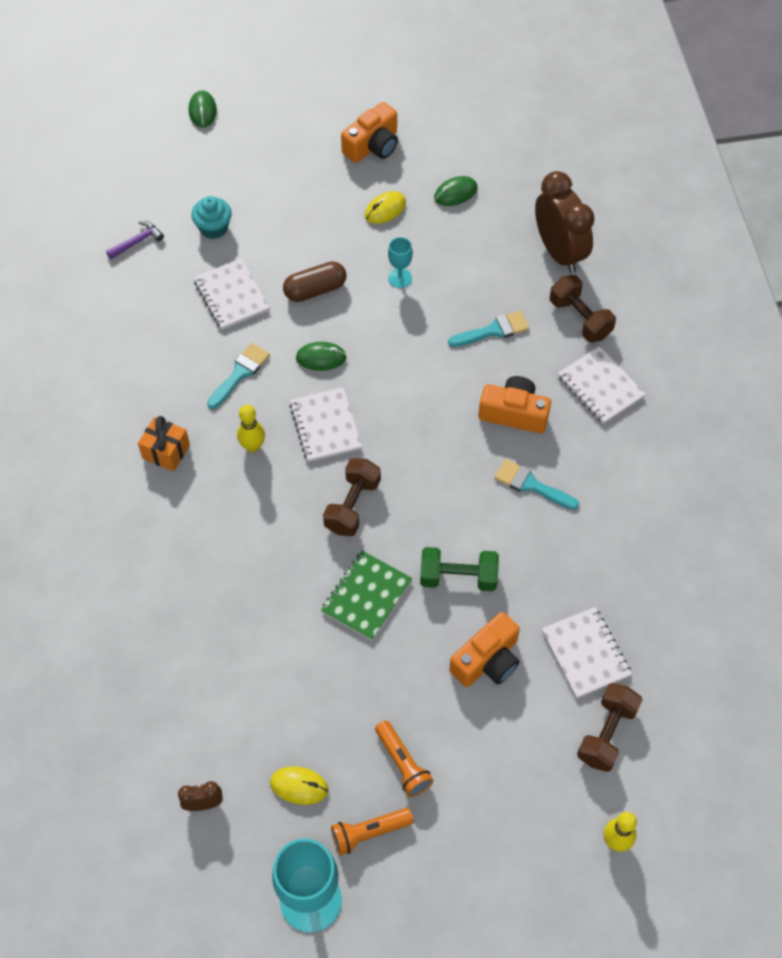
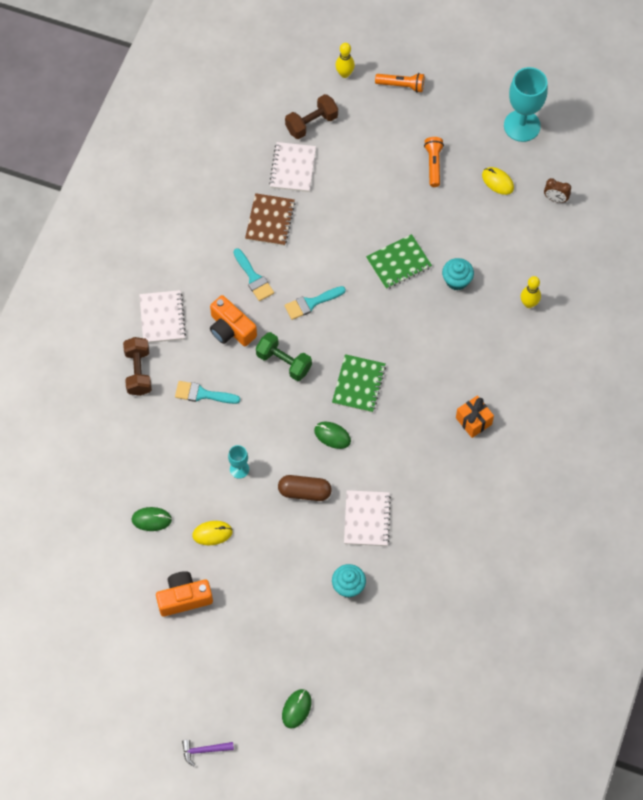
camera: 150 degrees left, 5 degrees up
purple hammer [106,221,164,259] -> purple hammer moved to [182,740,234,766]
turquoise brush [207,343,270,409] -> turquoise brush moved to [284,286,346,320]
yellow bowling pin [237,405,265,452] -> yellow bowling pin moved to [521,276,541,308]
white notebook [289,387,362,462] -> green notebook [332,354,386,413]
brown dumbbell [323,458,381,536] -> none
orange flashlight [331,808,414,855] -> orange flashlight moved to [375,73,424,93]
green dumbbell [420,547,499,591] -> green dumbbell moved to [256,332,312,381]
orange camera [449,612,520,687] -> none
brown clock [535,171,595,273] -> none
none -> brown notebook [245,193,295,246]
none -> turquoise cupcake [442,258,474,291]

